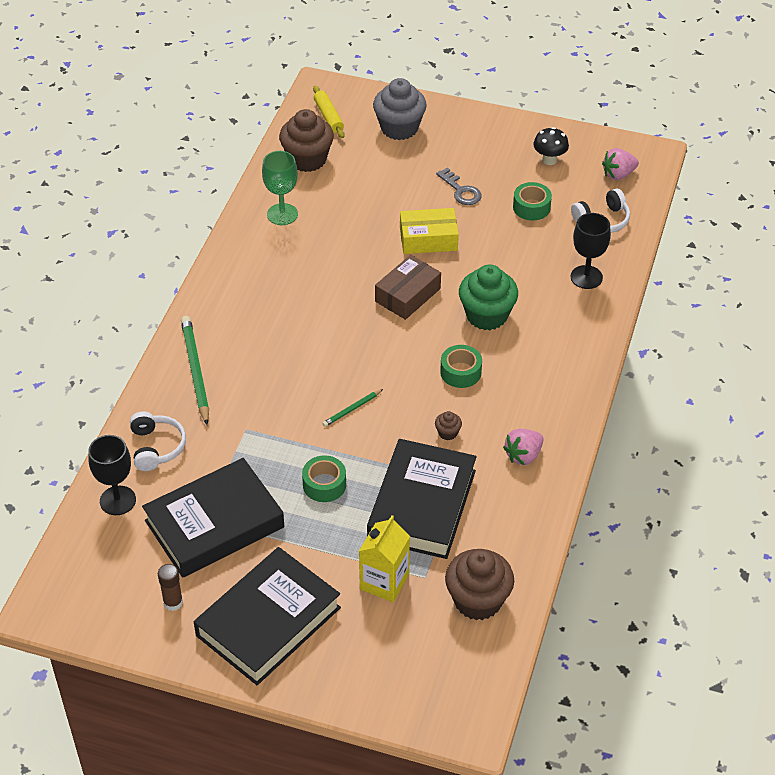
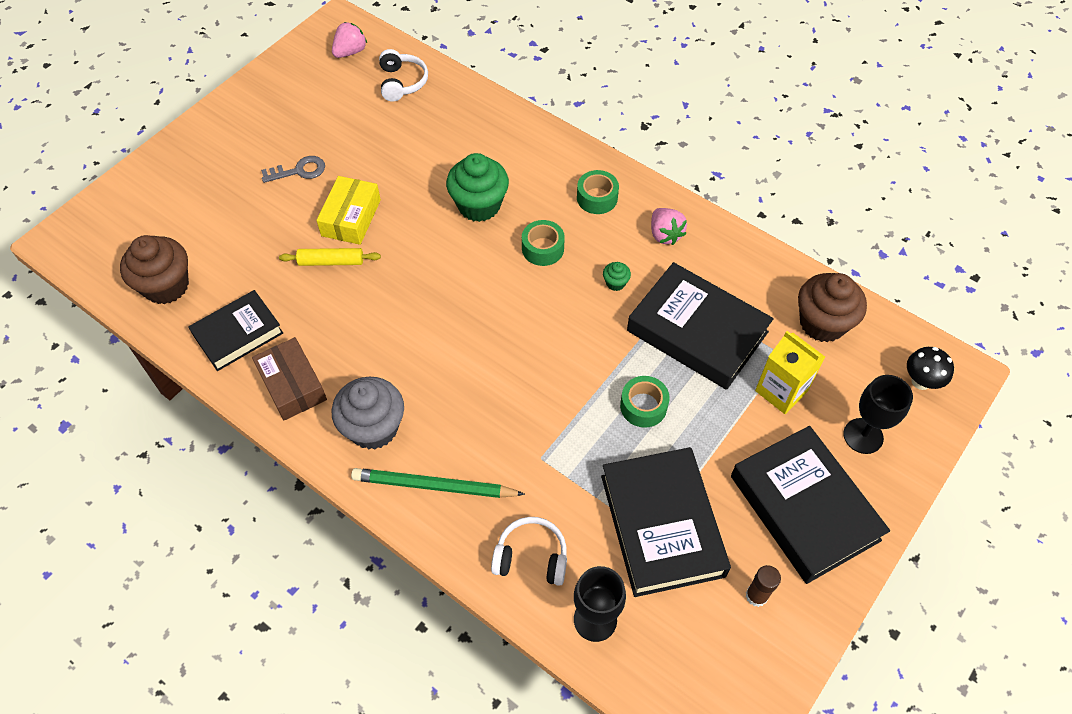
camera: 70 degrees left, 10 degrees up
green goblet [262,151,298,225] -> black book [188,290,283,371]
yellow rolling pin [313,86,345,138] -> yellow rolling pin moved to [279,248,381,266]
green pencil [322,389,383,427] -> none
grey cupcake [373,78,427,140] -> grey cupcake moved to [332,377,404,449]
brown box [375,255,441,320] -> brown box moved to [252,337,327,421]
brown cupcake [435,411,462,440] -> green cupcake [603,262,631,291]
green tape [513,182,552,221] -> green tape moved to [577,170,619,214]
black mushroom [533,127,569,165] -> black mushroom moved to [907,347,954,390]
black goblet [571,213,611,289] -> black goblet moved to [843,375,913,454]
pink strawberry [602,148,639,180] -> pink strawberry turned 135 degrees counterclockwise [332,22,367,58]

